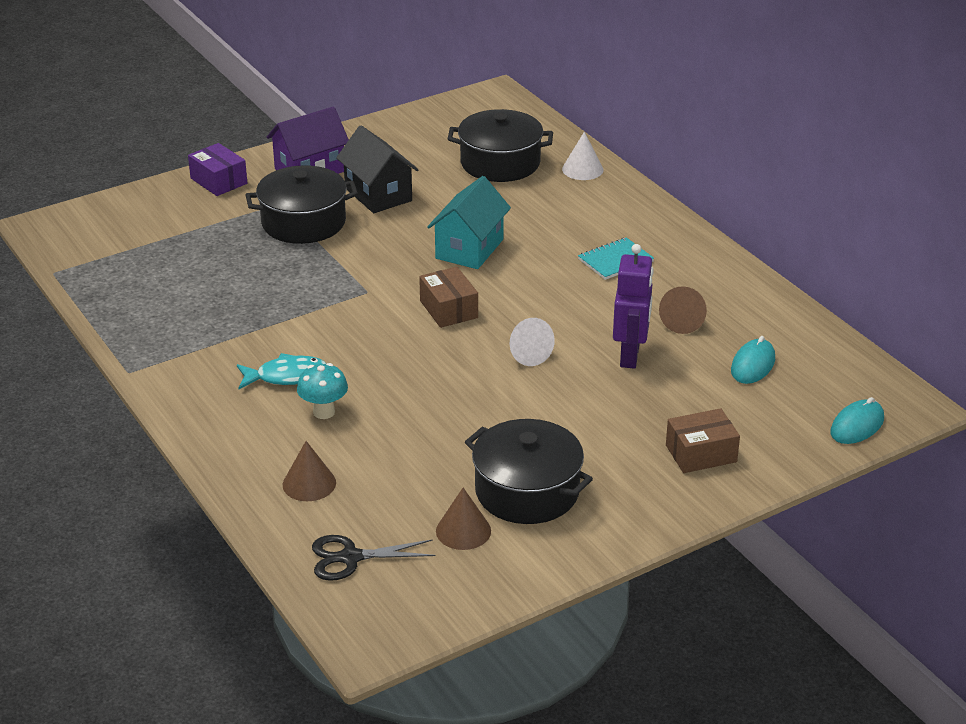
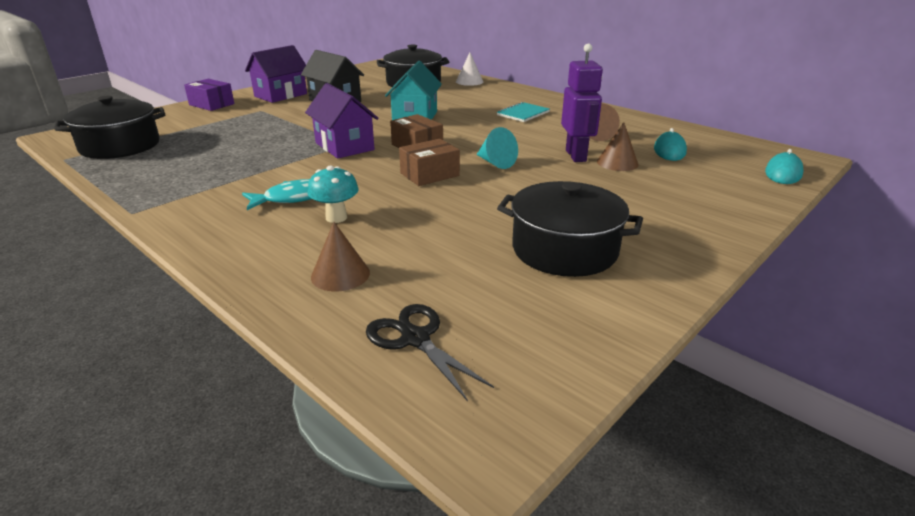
camera: 15 degrees left, 5 degrees down
black pot [246,165,358,244] -> black pot moved to [54,96,165,159]
black scissors [312,535,435,581] -> black scissors turned 75 degrees clockwise [366,304,494,401]
brown cone [436,488,491,550] -> brown cone moved to [597,122,639,171]
white cone [510,318,555,366] -> turquoise cone [477,127,518,169]
brown box [666,408,740,473] -> brown box moved to [399,139,460,186]
none -> purple house [305,83,379,159]

